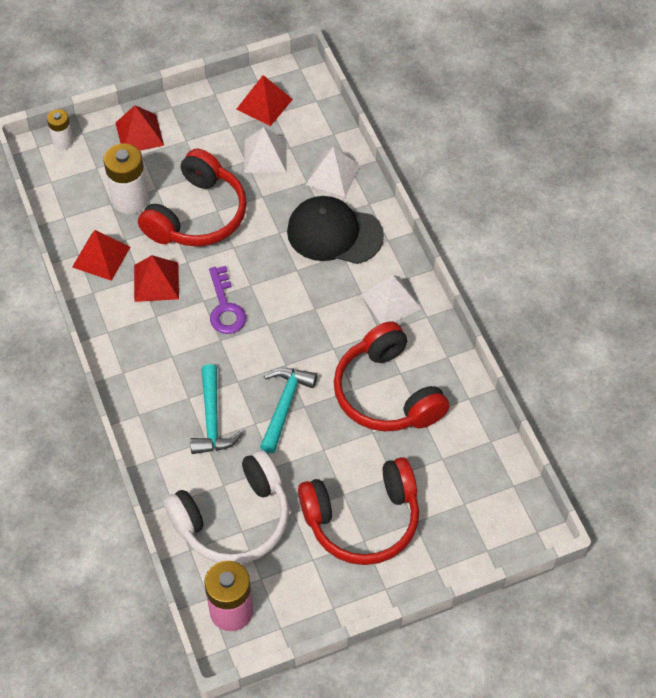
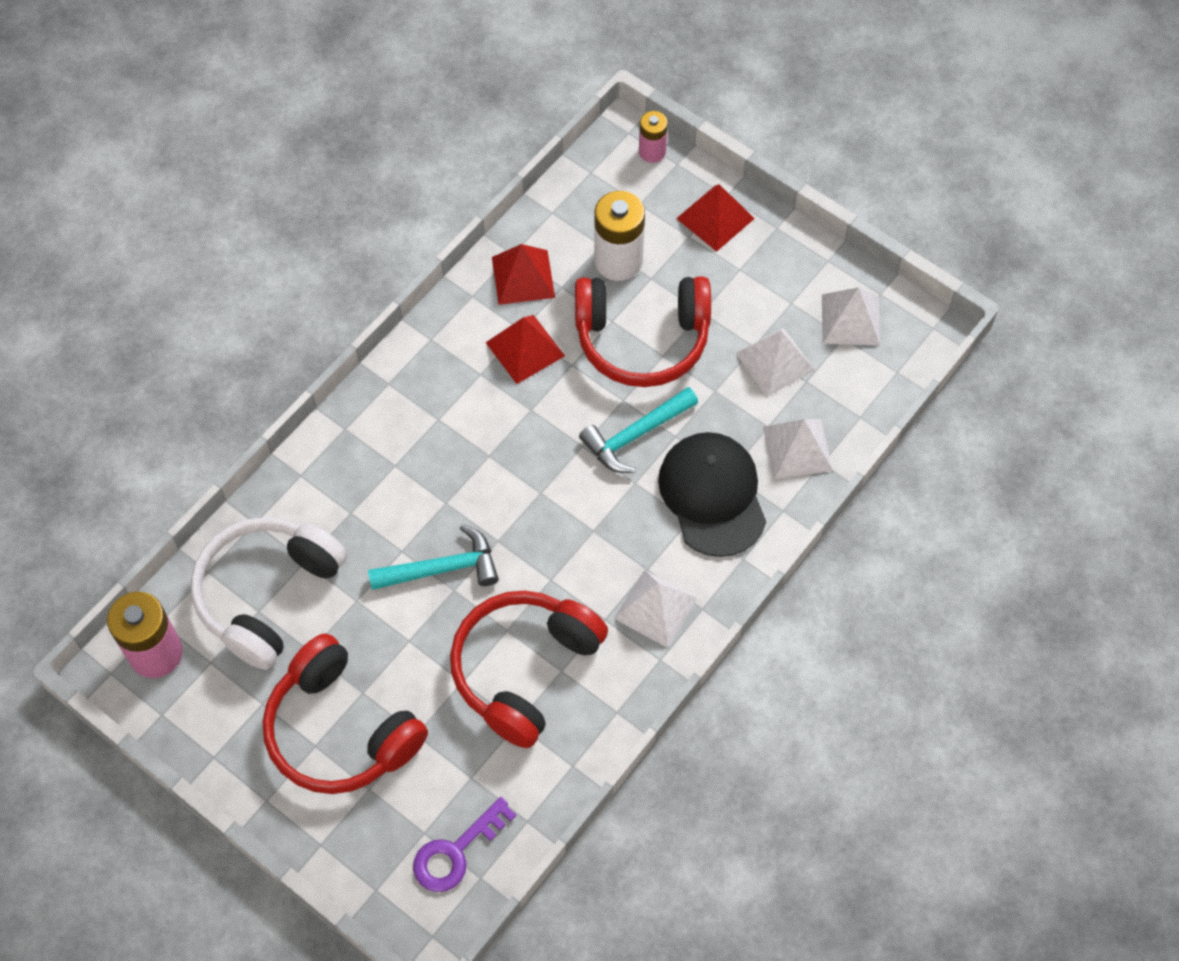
camera: 60 degrees right, 5 degrees up
white battery [47,109,74,150] -> pink battery [639,111,668,163]
white headphones [164,450,289,564] -> white headphones turned 90 degrees clockwise [191,517,347,670]
turquoise hammer [190,364,243,454] -> turquoise hammer moved to [579,387,698,473]
purple key [209,266,246,334] -> purple key moved to [413,797,516,892]
red pyramid [237,75,293,126] -> white pyramid [822,287,880,346]

